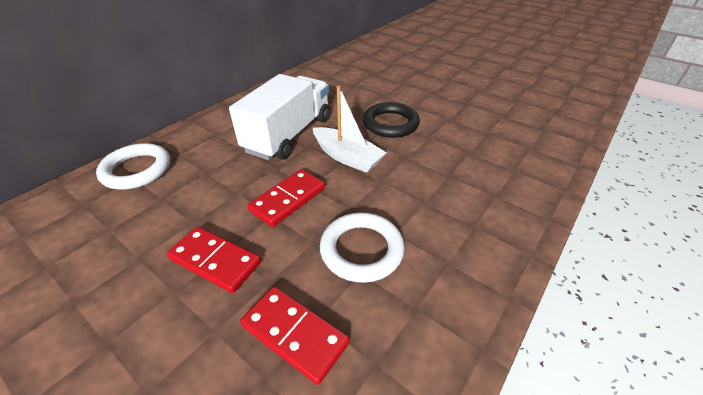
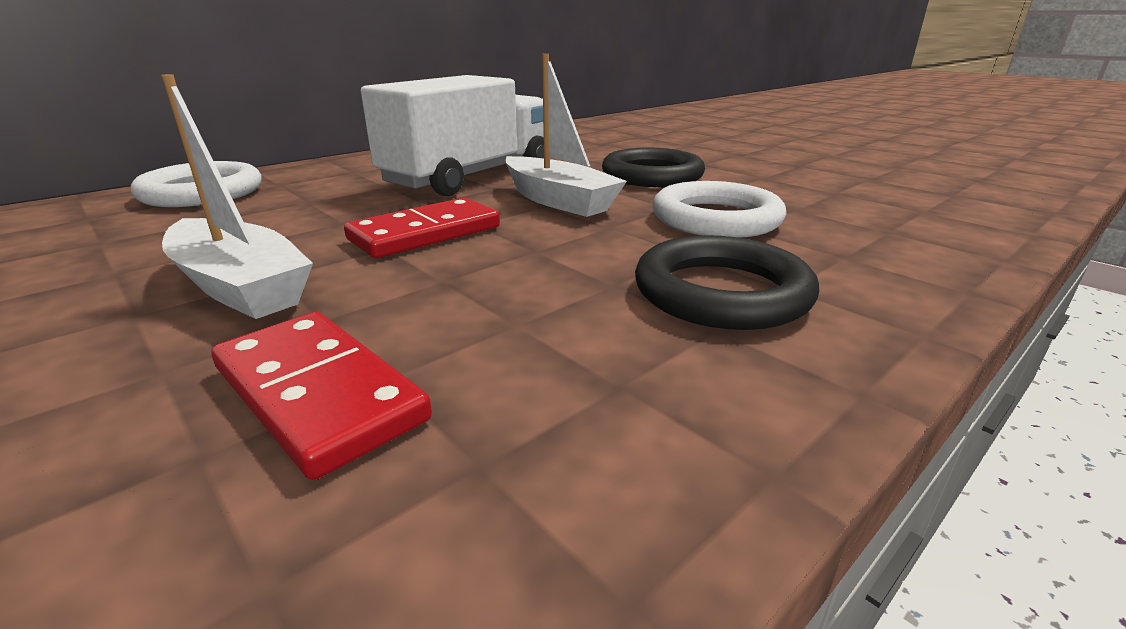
camera: 10 degrees right, 15 degrees down
red domino [166,226,261,293] -> white boat [161,74,313,319]
white ring [320,213,405,283] -> white ring moved to [652,181,786,238]
none -> black ring [635,235,819,330]

